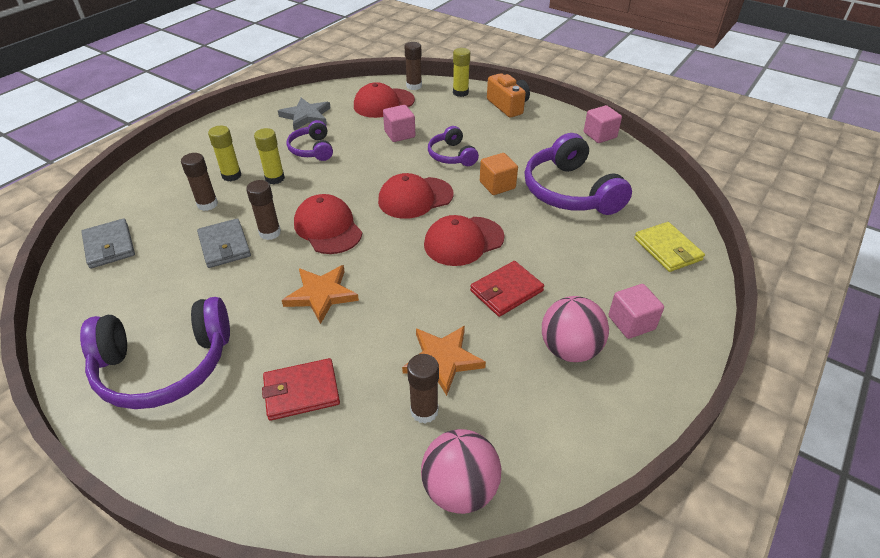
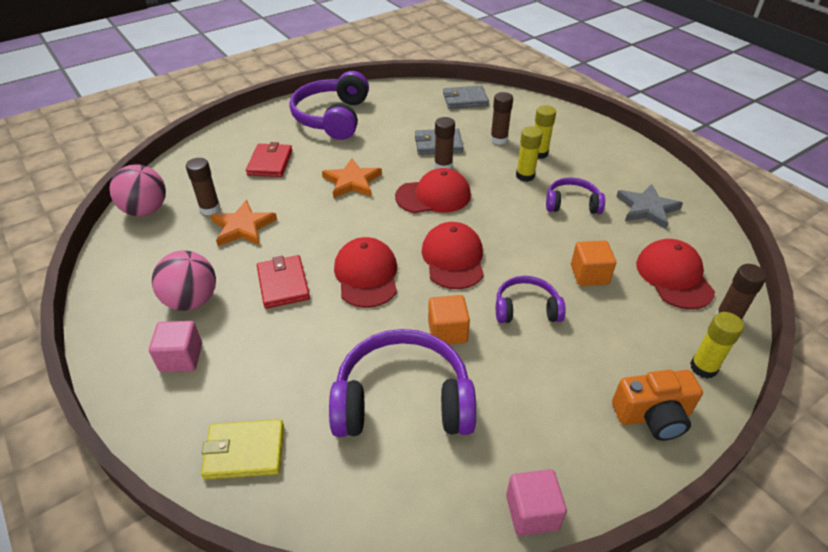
camera: 110 degrees right, 0 degrees up
pink cube [383,105,415,142] -> orange cube [571,241,616,286]

